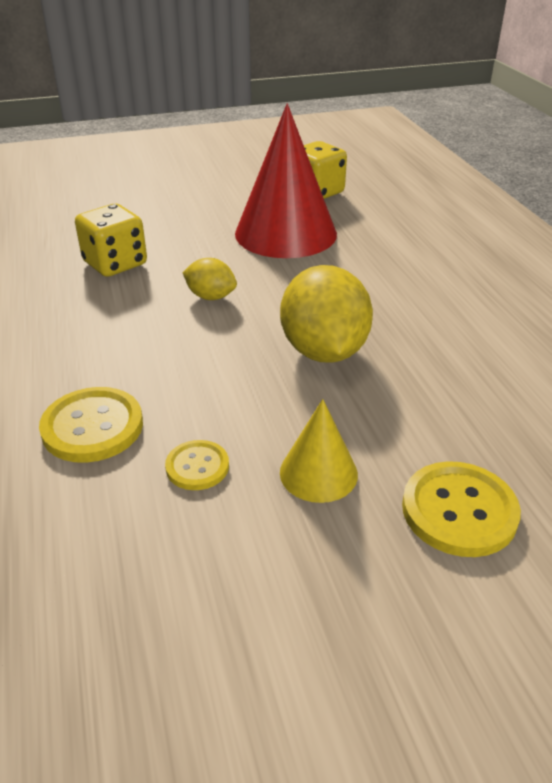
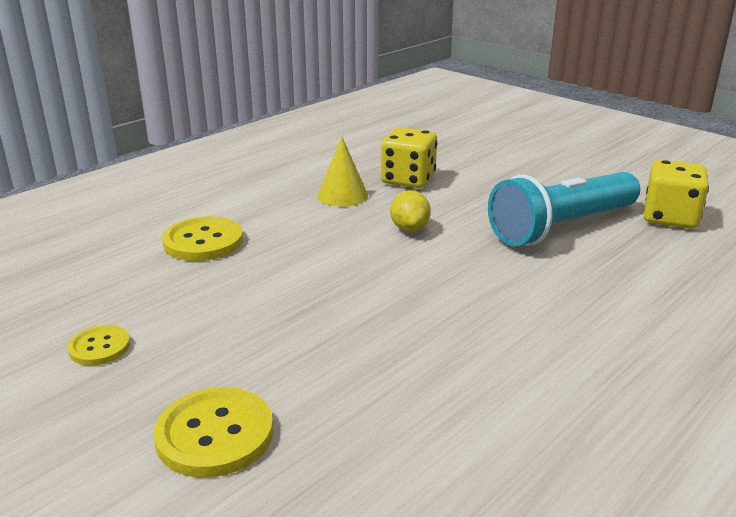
camera: 60 degrees right, 10 degrees down
yellow button [165,440,229,490] -> yellow button moved to [67,325,130,366]
red cone [235,103,337,258] -> turquoise flashlight [488,172,640,246]
yellow lemon [280,265,373,363] -> none
yellow cone [280,399,358,503] -> yellow cone moved to [317,136,368,207]

